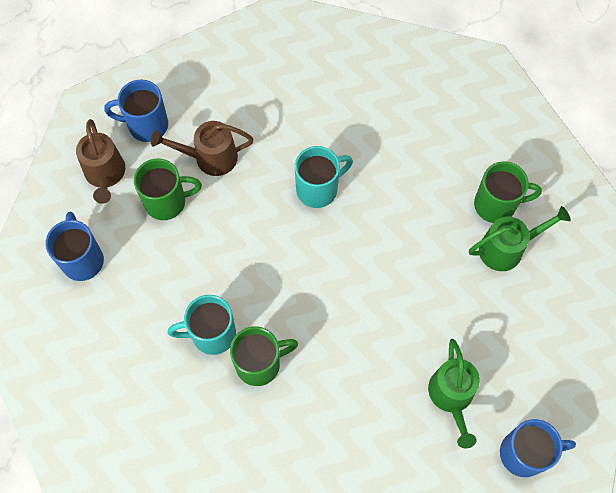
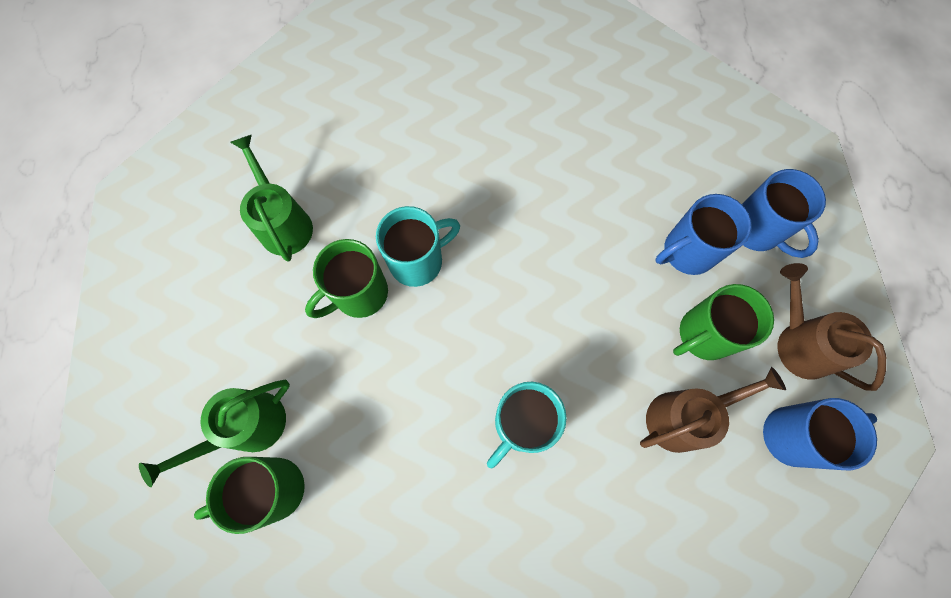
camera: 160 degrees right, 5 degrees up
turquoise mug [168,295,236,355] -> turquoise mug moved to [376,206,460,287]
green mug [230,326,298,386] -> green mug moved to [305,239,388,318]
blue mug [500,419,576,477] -> blue mug moved to [655,194,752,275]

